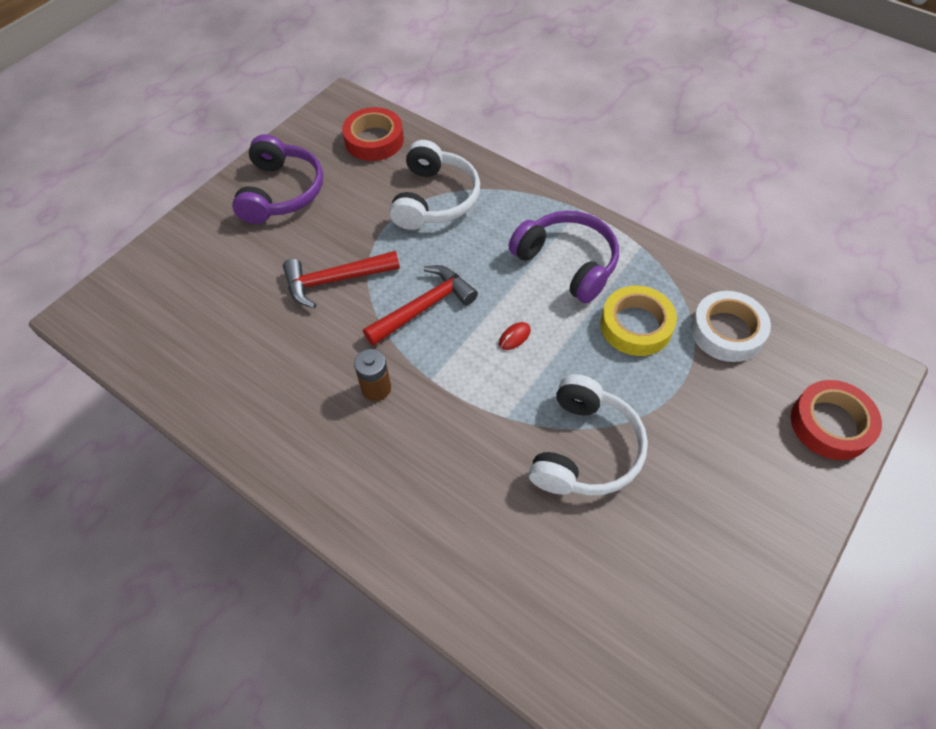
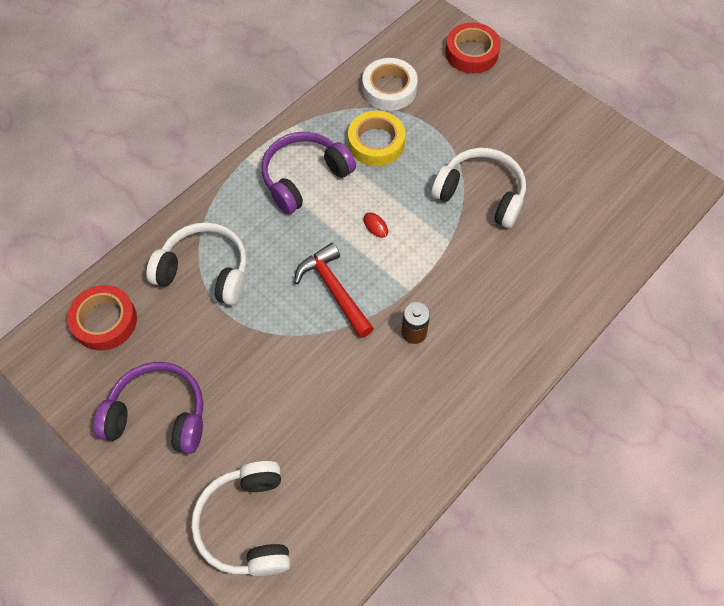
camera: 85 degrees left, 5 degrees up
red hammer [283,251,400,309] -> none
none -> white headphones [191,461,290,576]

